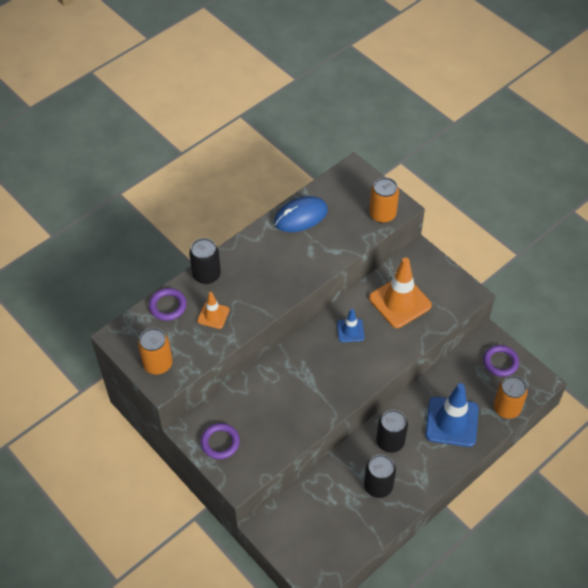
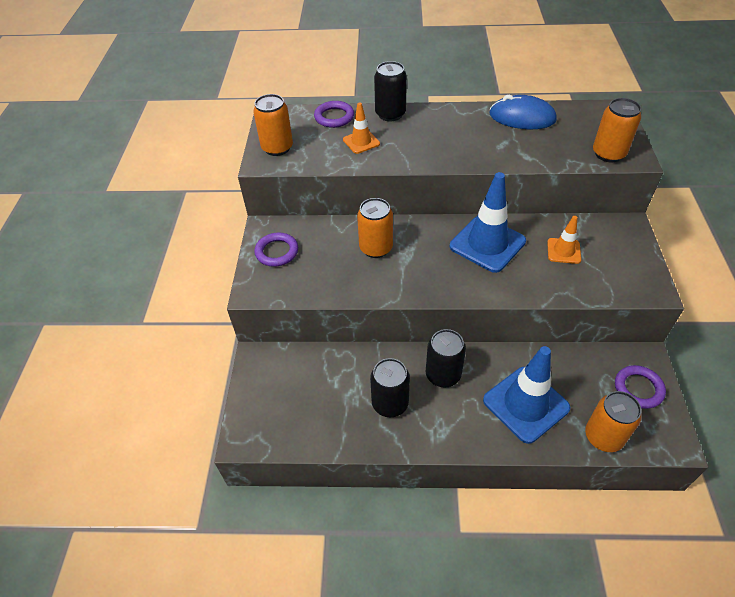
camera: 45 degrees right, 5 degrees down
blue traffic cone [337,309,364,342] -> blue traffic cone [450,172,526,273], size x1.91
orange traffic cone [369,257,432,328] -> orange traffic cone [547,216,581,264], size x0.52
none -> orange can [357,198,393,258]

